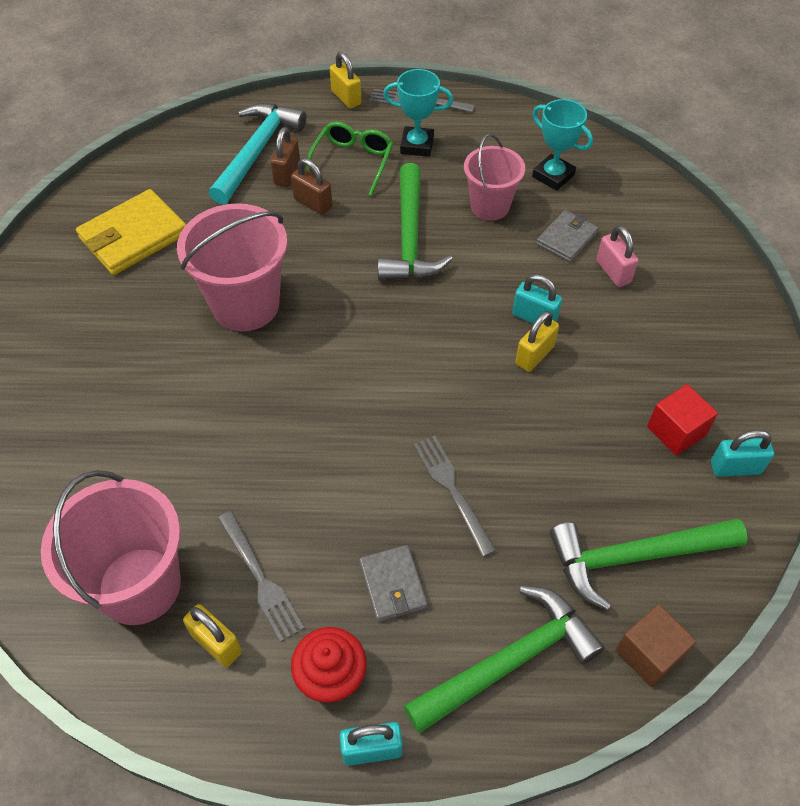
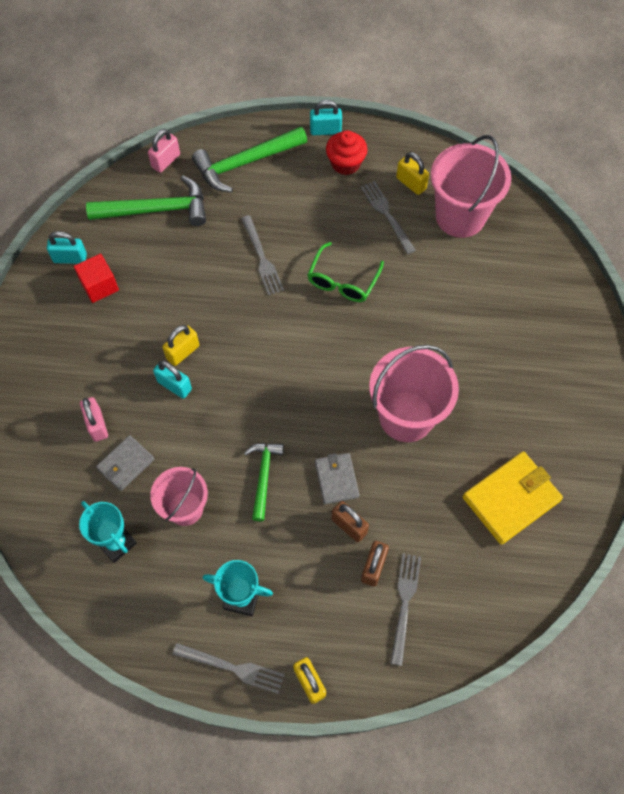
camera: 175 degrees left, 10 degrees up
turquoise hammer [209,103,306,205] -> grey fork [390,553,421,666]
green glasses [306,121,393,196] -> green glasses moved to [307,242,384,302]
grey wallet [359,545,427,622] -> grey wallet moved to [315,453,360,504]
green hammer [378,163,453,281] -> green hammer [244,443,284,521], size x0.61
brown cube [615,604,696,687] -> pink padlock [148,129,180,173]

